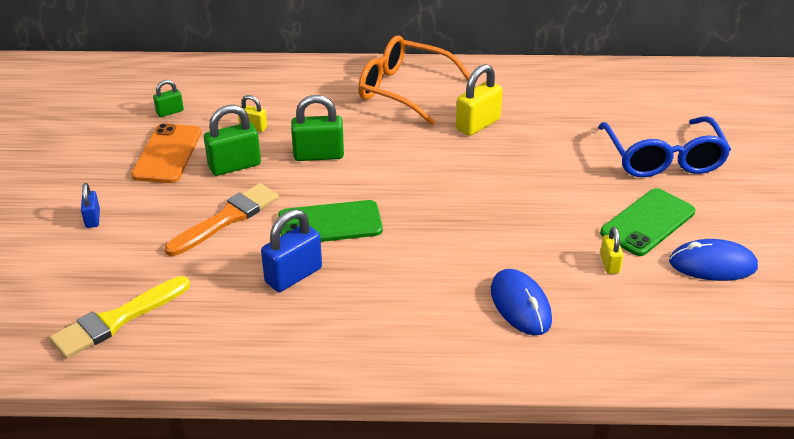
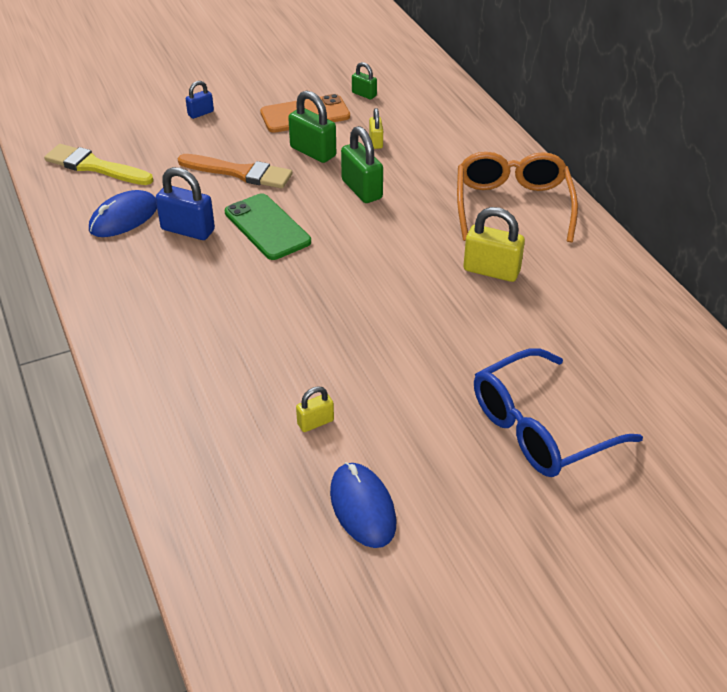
camera: 65 degrees right, 5 degrees up
blue mouse [491,269,552,335] -> blue mouse moved to [89,190,157,237]
green phone [600,188,695,256] -> none

